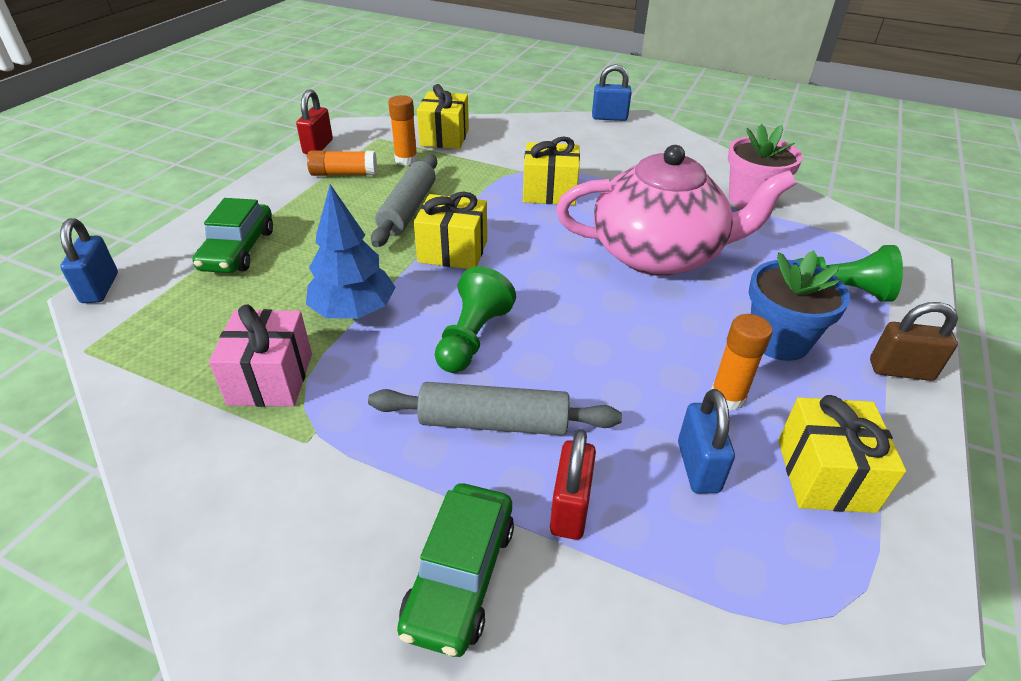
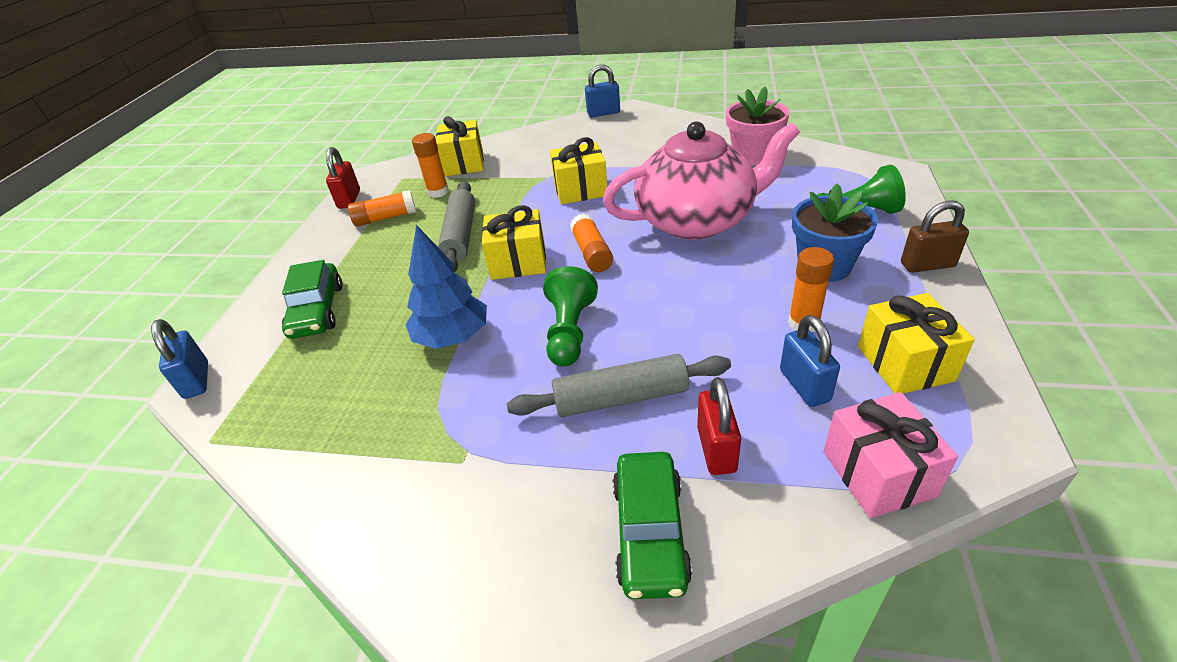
camera: 10 degrees left, 0 degrees up
pink gift [209,305,312,407] -> pink gift moved to [824,392,958,518]
none -> orange glue stick [570,214,613,272]

